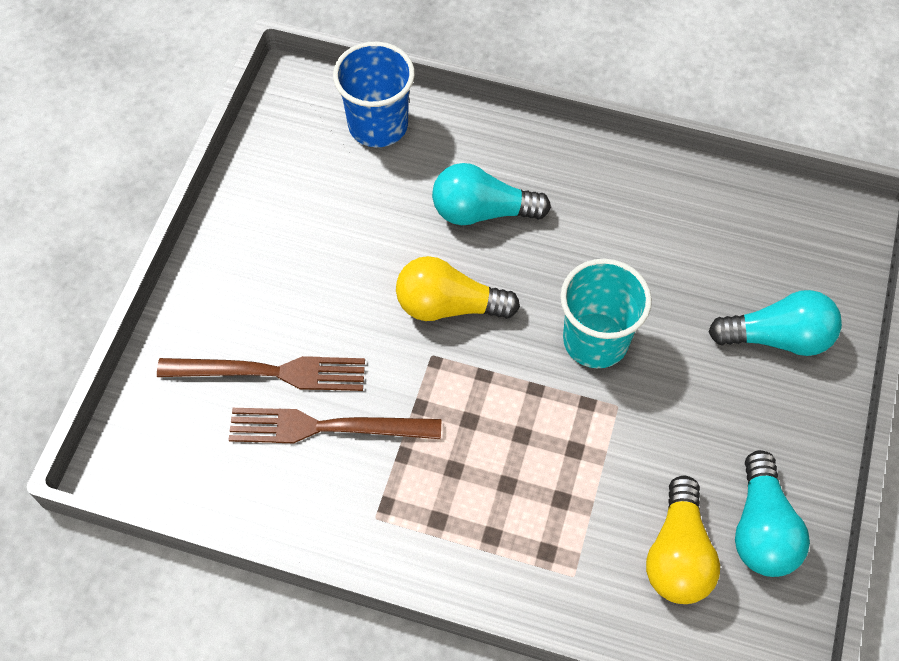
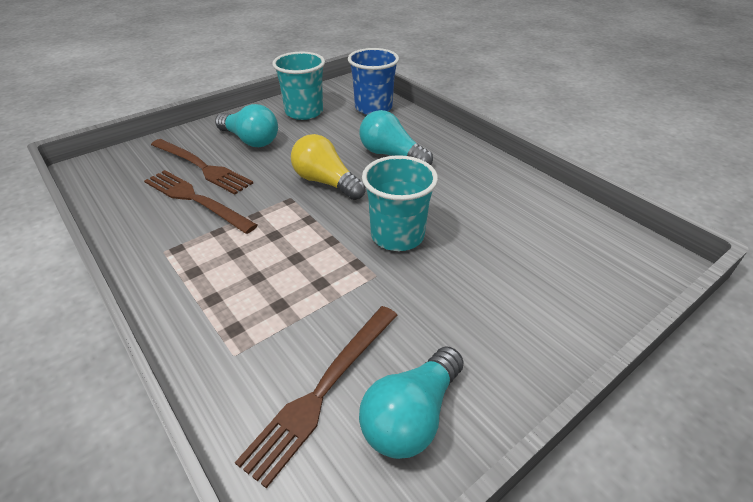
camera: 35 degrees right, 20 degrees down
yellow light bulb [646,476,720,604] -> brown fork [235,306,397,488]
turquoise light bulb [709,290,842,356] -> turquoise light bulb moved to [215,104,278,147]
none -> turquoise cup [272,52,325,120]

